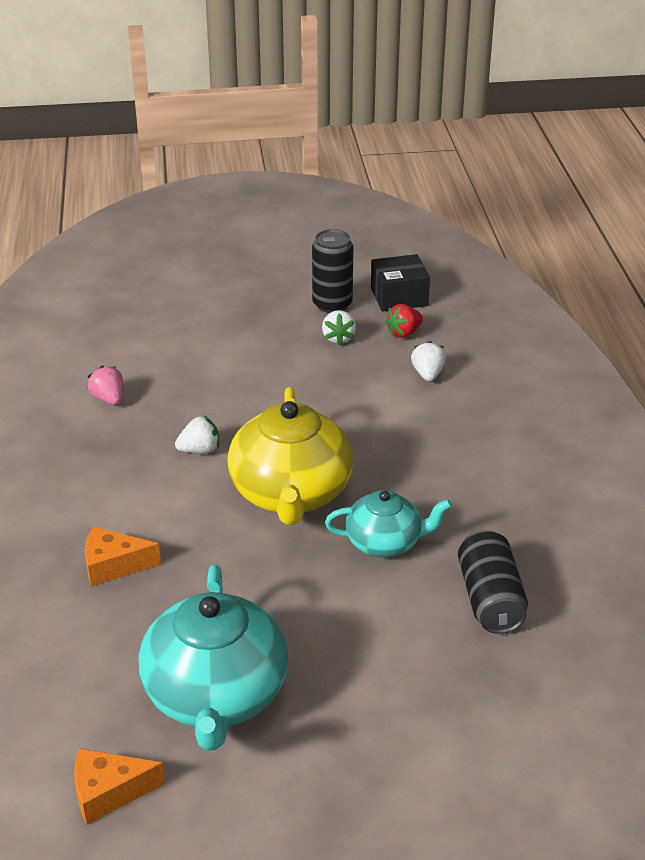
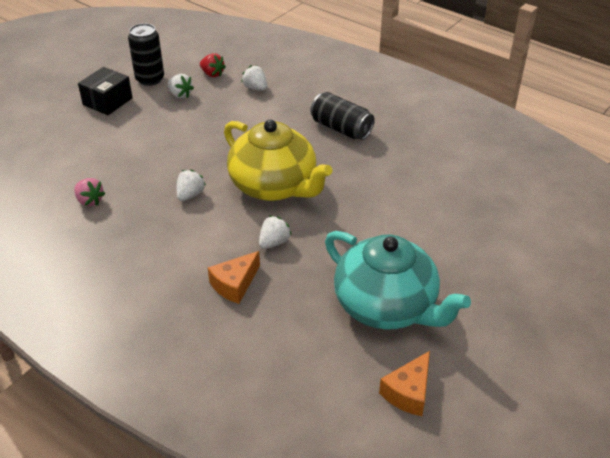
camera: 45 degrees left, 5 degrees up
pink strawberry [88,365,123,405] -> pink strawberry turned 150 degrees counterclockwise [74,178,105,206]
turquoise teapot [325,490,452,558] -> none
black box [371,254,430,312] -> black box moved to [78,67,133,115]
red strawberry [385,304,423,338] -> red strawberry turned 60 degrees counterclockwise [200,53,226,77]
black can [458,530,528,634] -> black can moved to [310,92,375,140]
none -> white strawberry [259,216,292,249]

